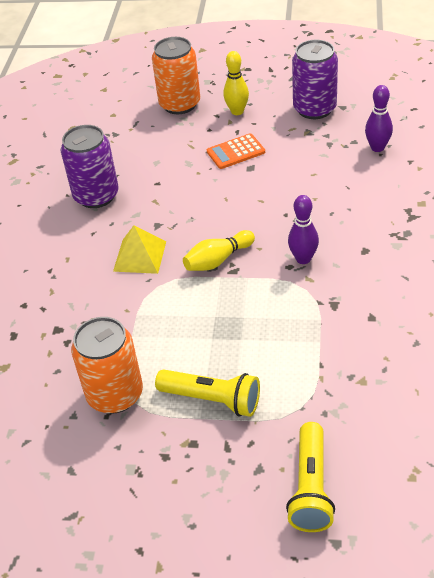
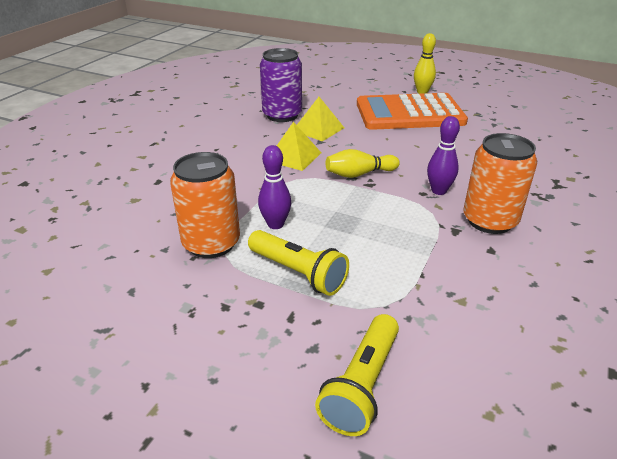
camera: 15 degrees right, 10 degrees down
orange can [152,37,200,114] -> orange can moved to [463,133,537,234]
orange calculator [207,133,265,169] -> orange calculator [357,93,468,130], size x2.22
purple can [292,40,338,119] -> none
purple bowling pin [365,85,393,152] -> purple bowling pin moved to [258,145,291,229]
none -> yellow pyramid [297,97,344,142]

